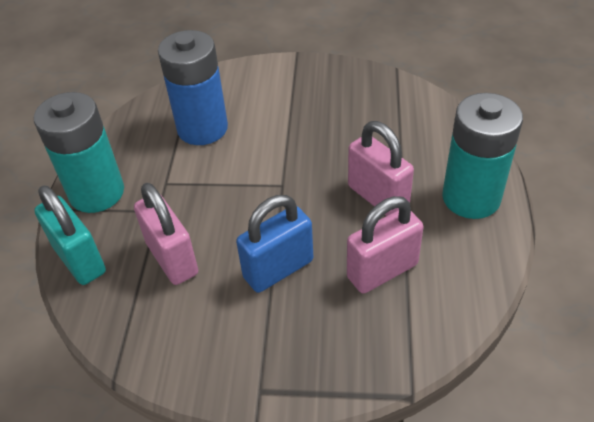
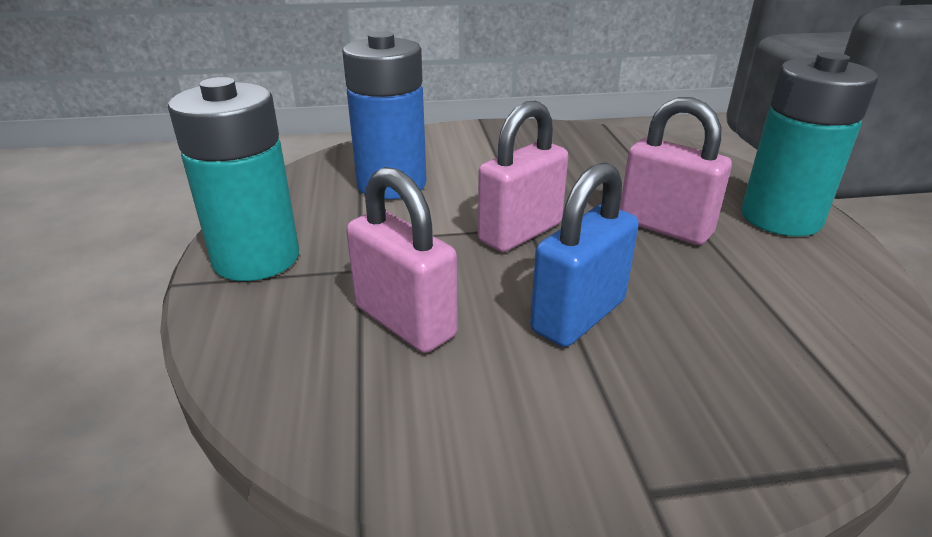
camera: 15 degrees left, 15 degrees down
turquoise padlock [34,185,106,285] -> none
pink padlock [347,196,424,294] -> pink padlock moved to [478,101,568,252]

